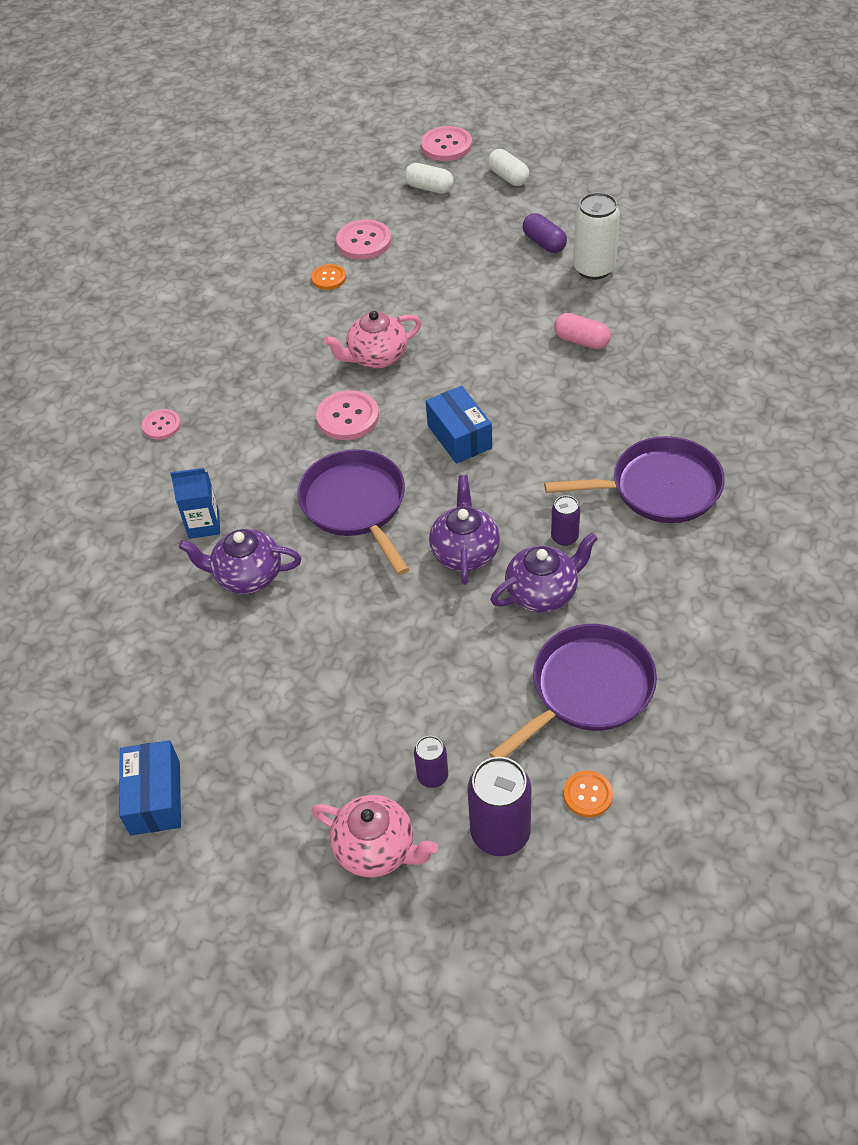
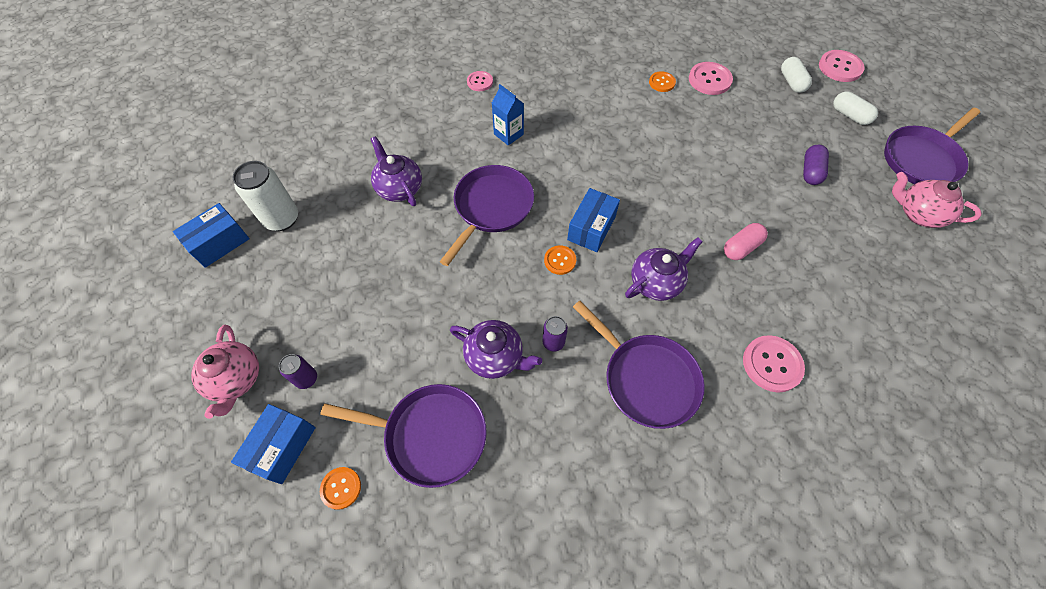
camera: 50 degrees right, 10 degrees up
blue carton [170,468,220,539] -> blue carton moved to [492,84,524,145]
pink button [316,390,379,440] -> pink button moved to [743,335,805,392]
pink teapot [324,311,422,369] -> pink teapot moved to [892,172,982,228]
purple teapot [429,475,500,585] -> purple teapot moved to [625,237,703,301]
purple can [467,757,532,856] -> blue box [231,404,316,484]
white capsule [488,149,529,186] -> white capsule turned 60 degrees counterclockwise [833,91,878,125]
pink capsule [554,313,611,349] -> pink capsule turned 60 degrees clockwise [724,223,768,260]
white can [573,192,620,280] -> white can moved to [233,161,298,231]
none -> orange button [544,245,576,275]
none -> purple pan [884,108,980,184]

